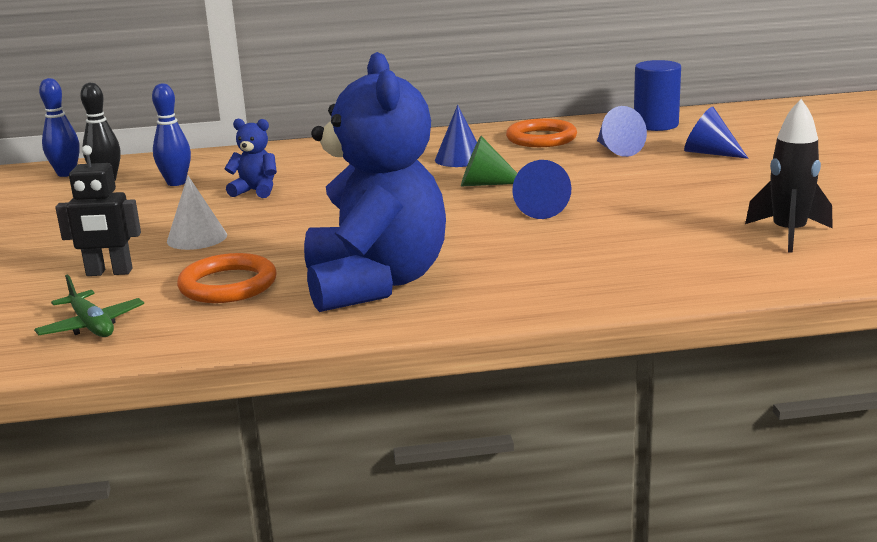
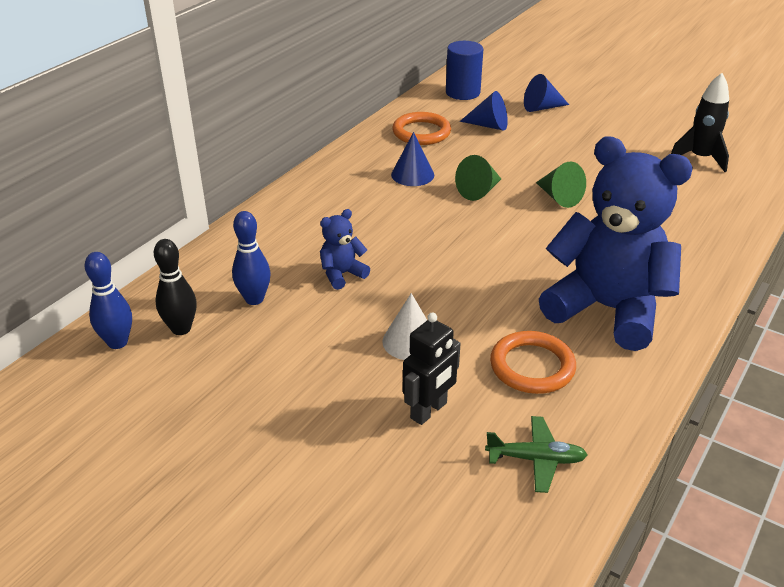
camera: 50 degrees left, 15 degrees up
blue cone [512,160,571,219] -> green cone [536,162,586,208]

